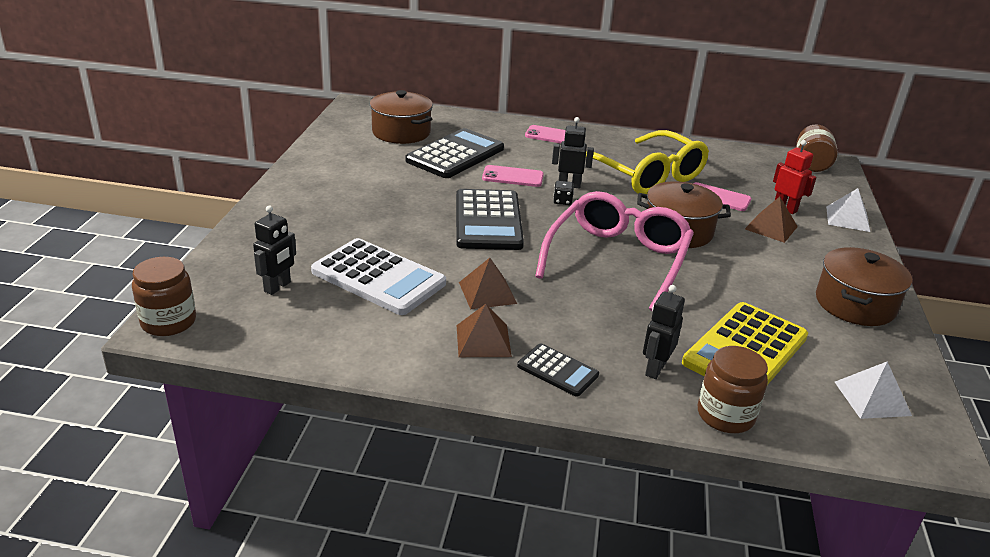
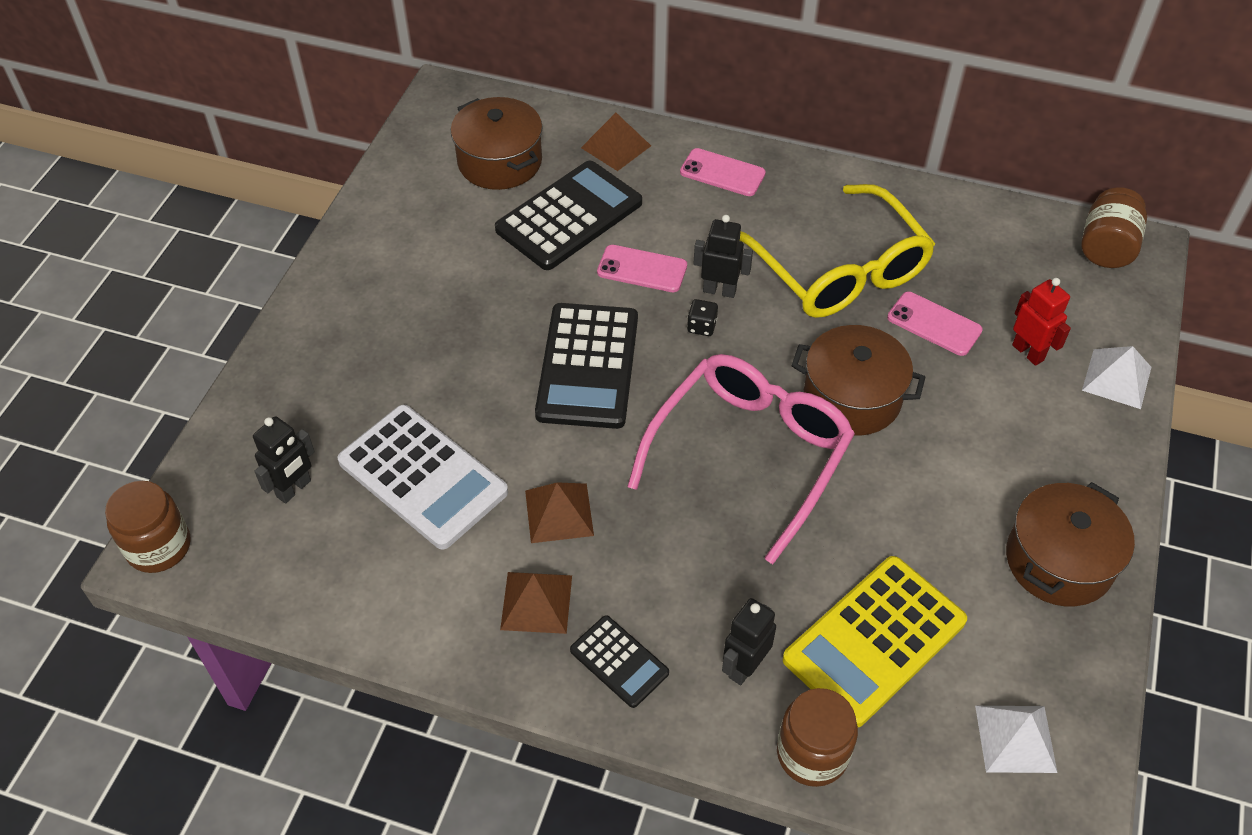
camera: 10 degrees right, 20 degrees up
brown pyramid [745,197,798,243] -> brown pyramid moved to [581,113,651,171]

